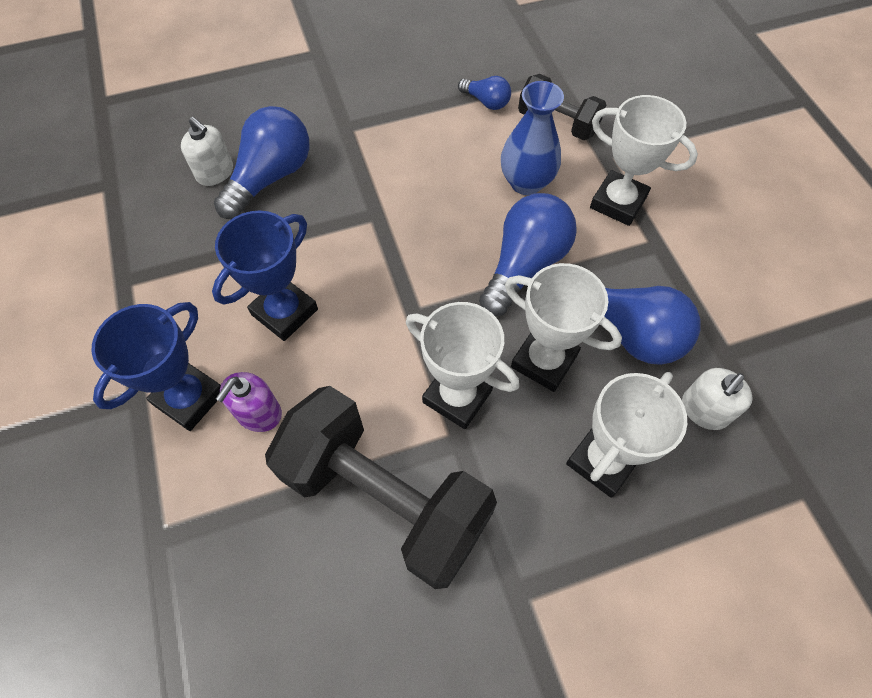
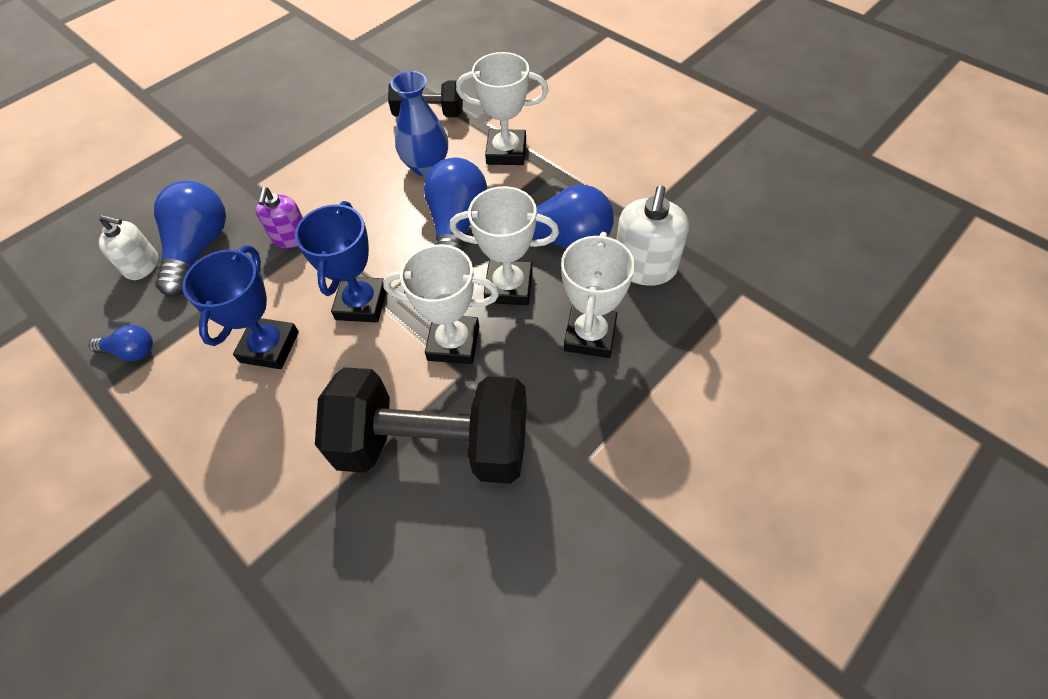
camera: 25 degrees left, 5 degrees down
blue trophy [91,302,221,431] -> blue trophy moved to [295,201,386,323]
purple soap dispenser [216,372,282,432] -> purple soap dispenser moved to [255,187,303,248]
blue light bulb [458,76,511,110] -> blue light bulb moved to [89,325,153,361]
white soap dispenser [682,368,752,430] -> white soap dispenser [616,185,689,286], size x1.52

